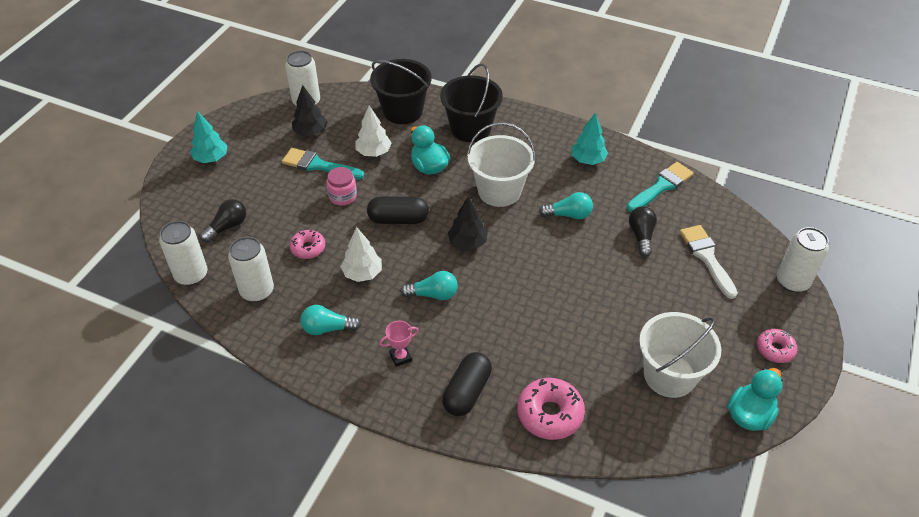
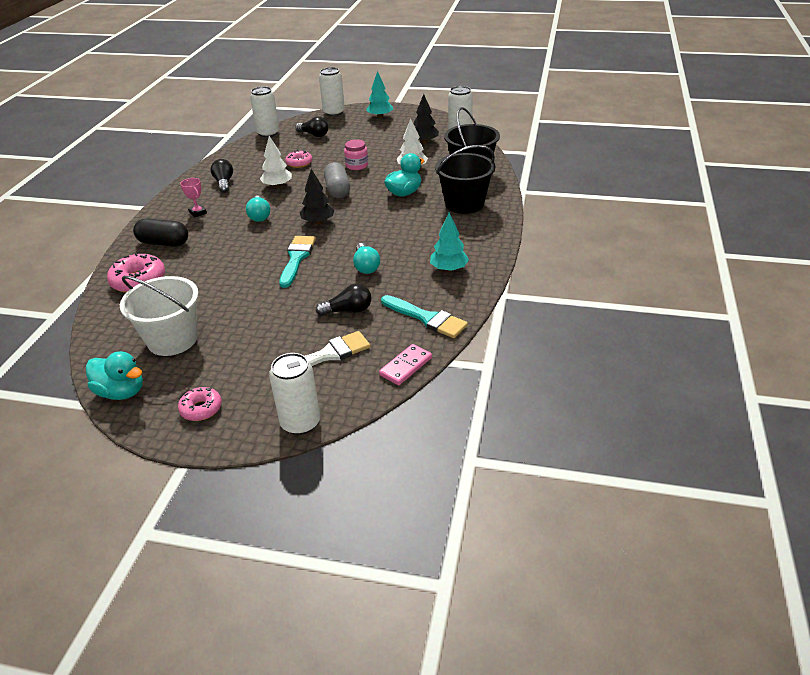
camera: 80 degrees right, 10 degrees down
white can [228,237,274,302] -> white can moved to [319,67,345,116]
turquoise brush [282,148,364,180] -> turquoise brush moved to [279,236,316,288]
turquoise light bulb [300,305,361,335] -> black light bulb [211,159,233,193]
black capsule [367,197,429,224] -> grey capsule [324,162,350,198]
white bucket [467,122,536,207] -> none
none -> pink domino [379,344,432,385]

